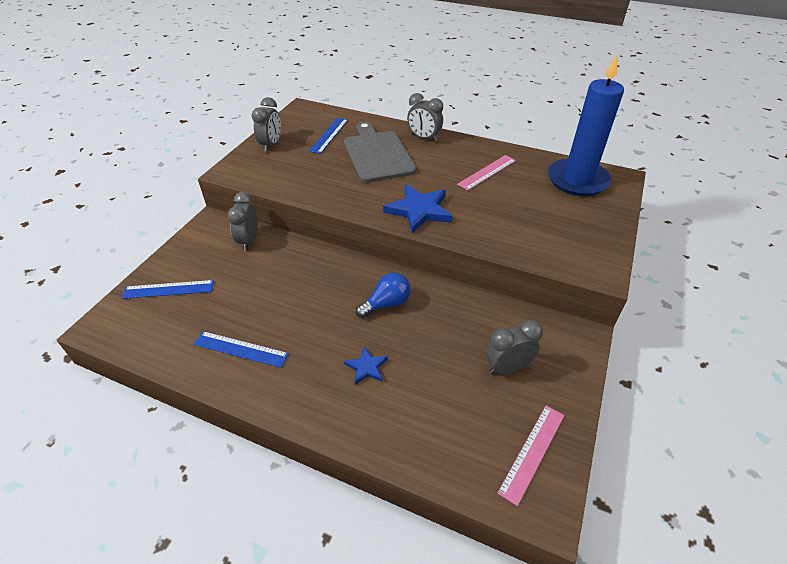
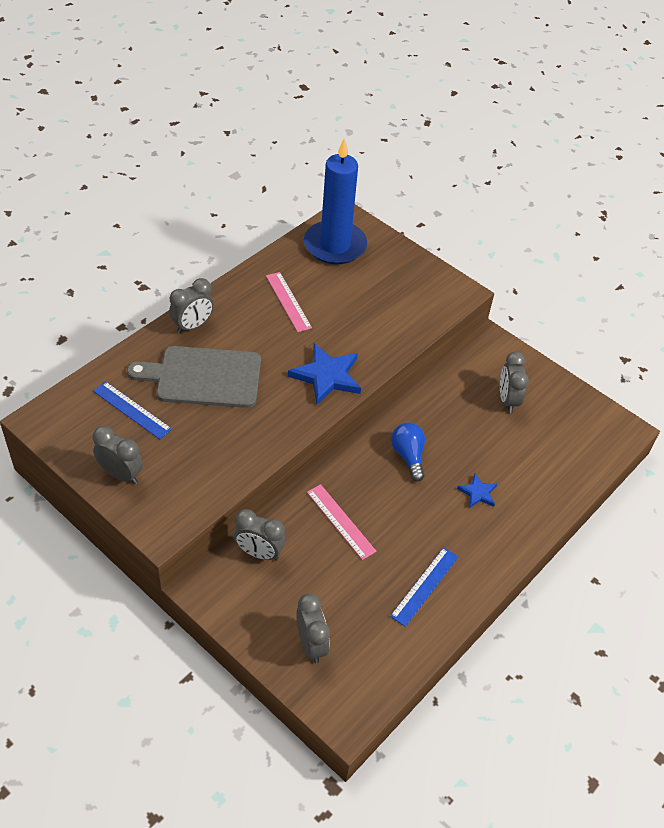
camera: 75 degrees left, 5 degrees up
blue ruler [122,280,214,299] -> grey clock [296,593,330,663]
pink ruler [497,406,564,506] -> pink ruler moved to [307,484,377,560]

